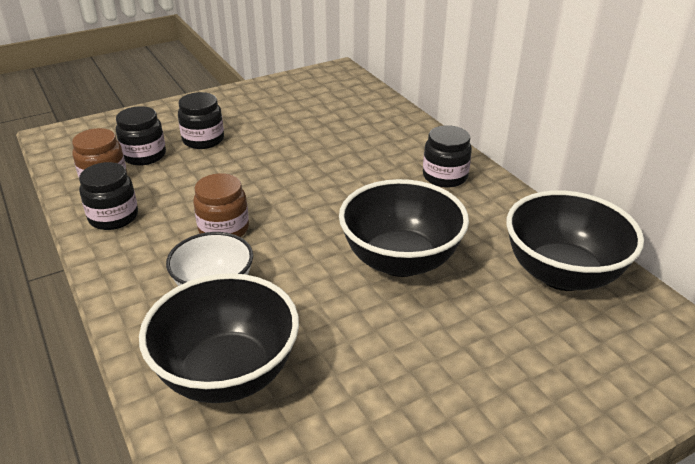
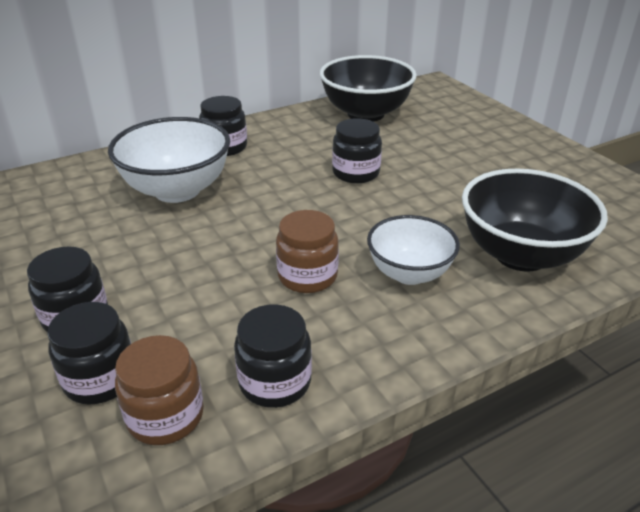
camera: 90 degrees left, 0 degrees up
black bowl [339,179,469,277] -> black jar [332,118,382,183]
none -> white bowl [108,117,230,203]

